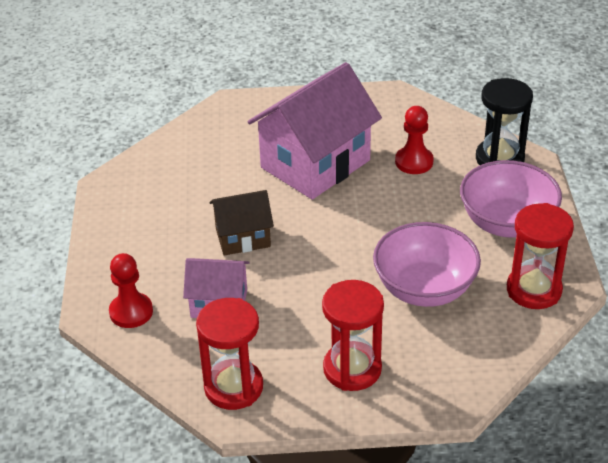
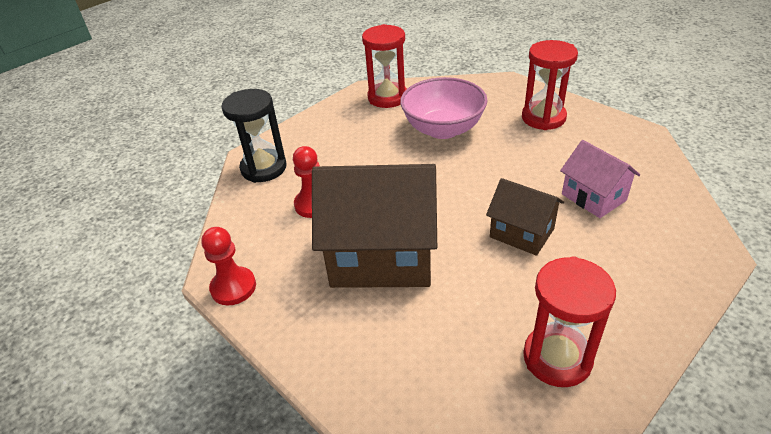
camera: 130 degrees left, 0 degrees up
red pawn [109,253,153,328] -> red pawn moved to [201,227,256,305]
red hourglass [196,298,263,410] -> red hourglass moved to [523,256,616,387]
pink house [247,62,382,200] -> brown house [312,164,437,288]
pink bowl [460,160,562,238] -> none

